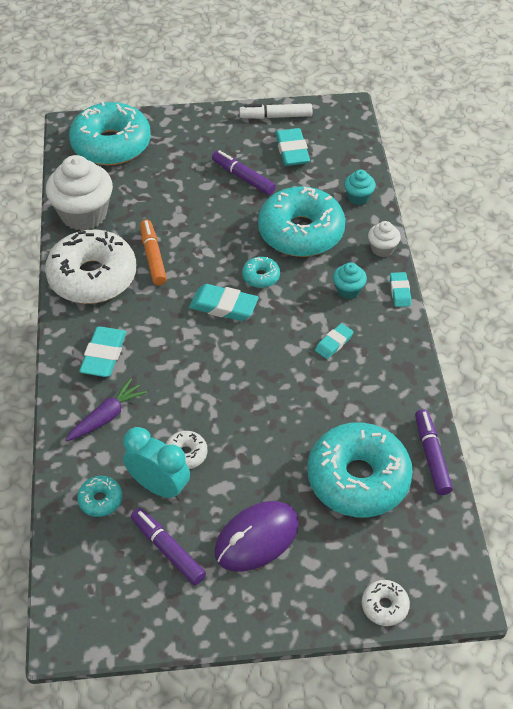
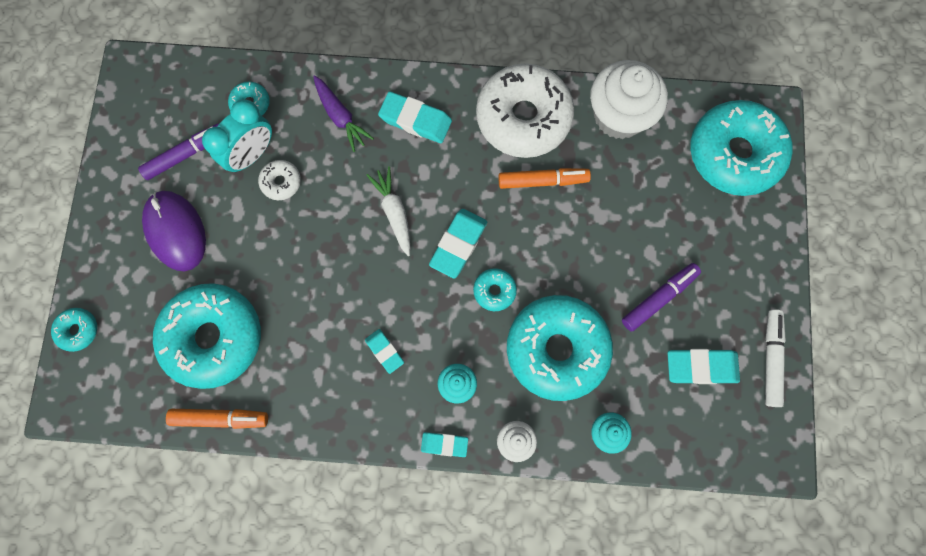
camera: 100 degrees right, 25 degrees up
white donut [362,580,410,626] -> turquoise donut [51,308,97,352]
purple marker [415,409,453,495] -> orange marker [166,409,268,429]
none -> white carrot [367,166,410,256]

